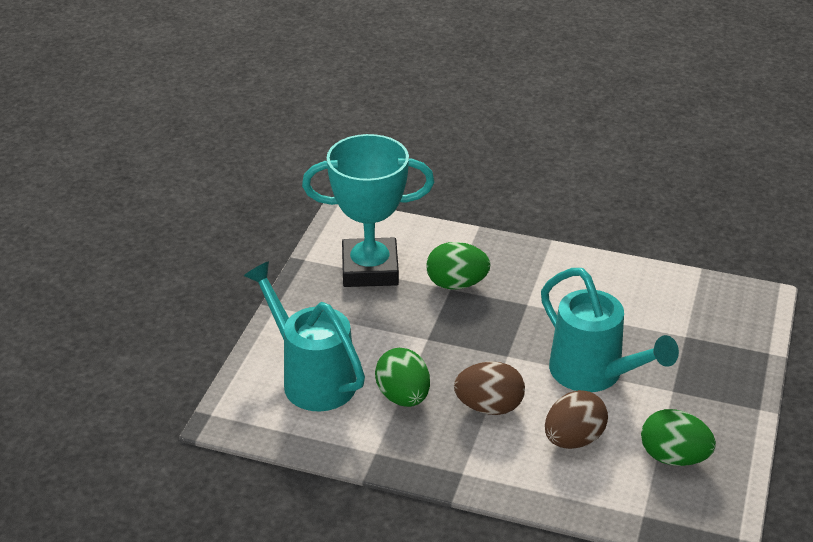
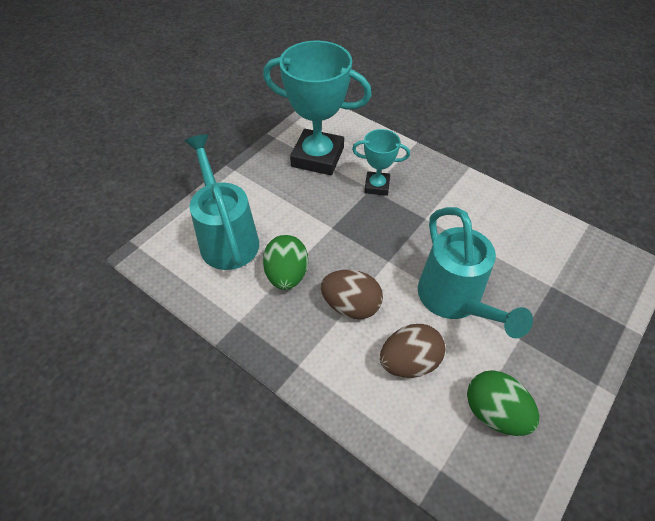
camera: 20 degrees right, 15 degrees up
green egg [426,242,491,290] -> turquoise trophy [352,129,410,196]

